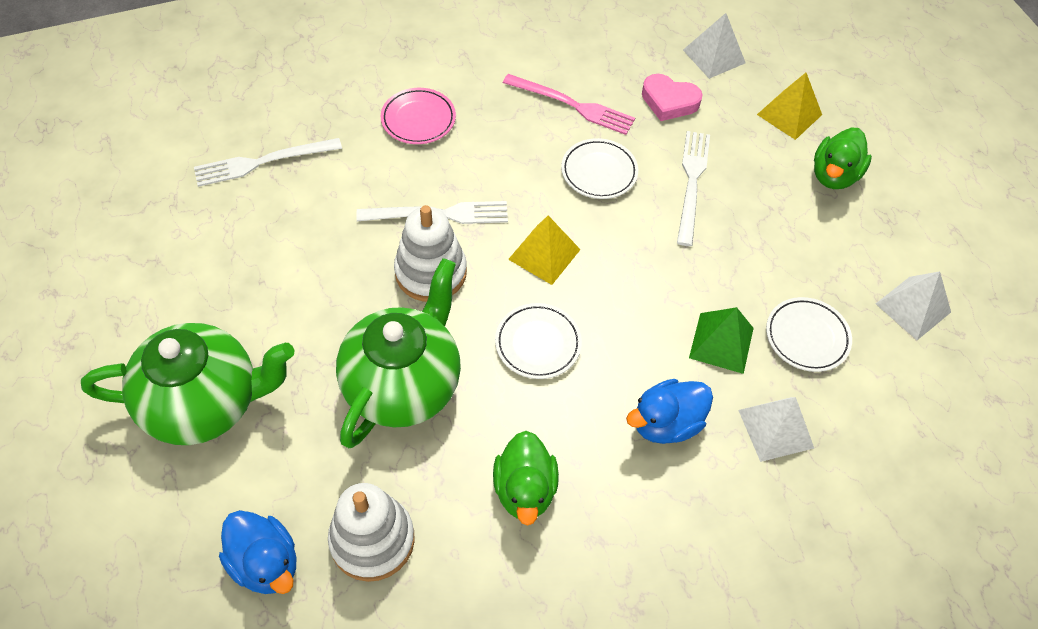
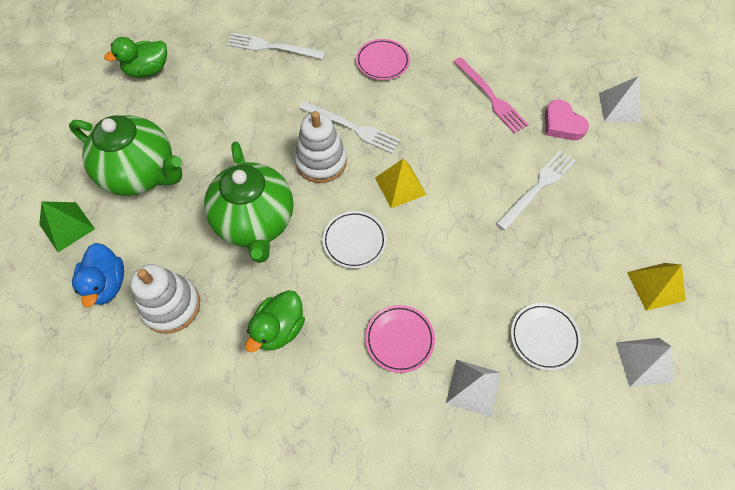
camera: 35 degrees right, 5 degrees up
green teapot [336,258,461,448] -> green teapot turned 105 degrees clockwise [204,142,294,263]
white plate [561,138,638,199] -> none
blue duck [626,379,713,444] -> pink plate [365,305,435,373]
green pyramid [689,307,754,374] -> green pyramid moved to [39,201,95,252]
yellow pyramid [757,73,822,140] -> yellow pyramid moved to [627,263,686,311]
green duck [814,128,872,189] -> green duck moved to [104,37,167,78]

